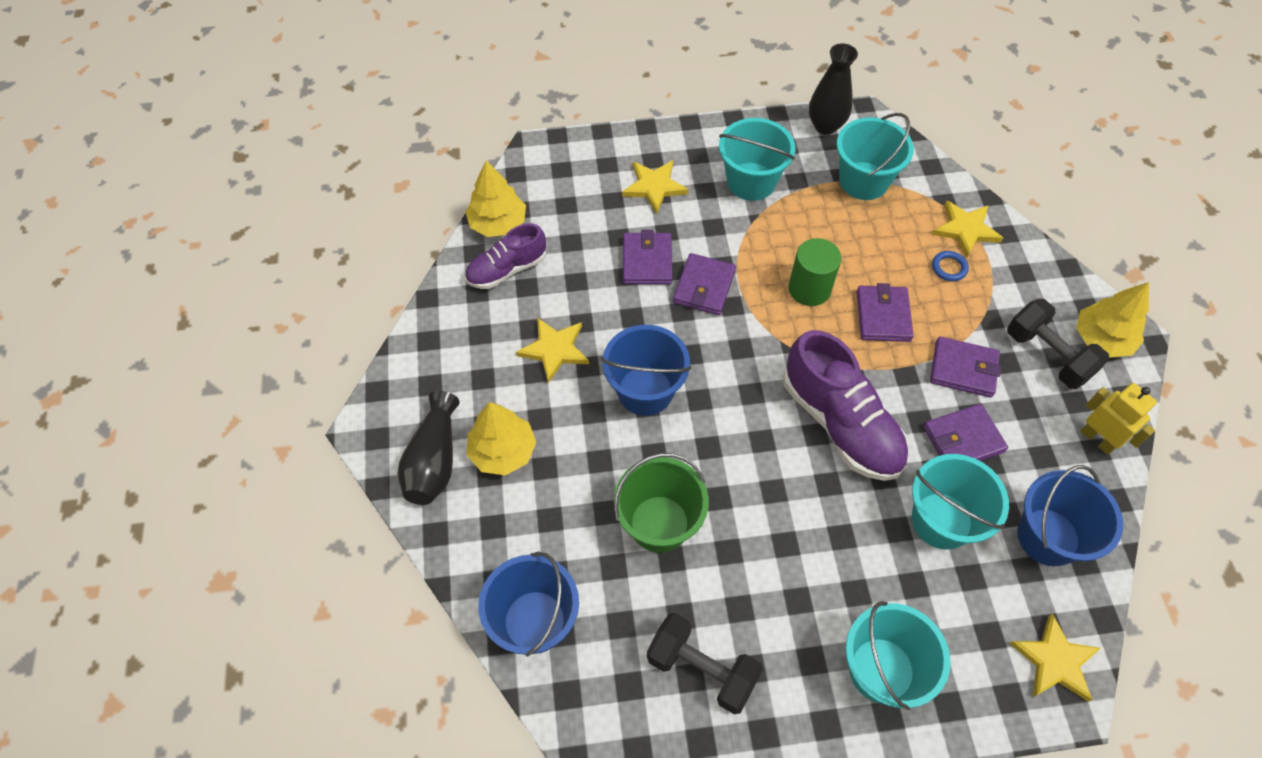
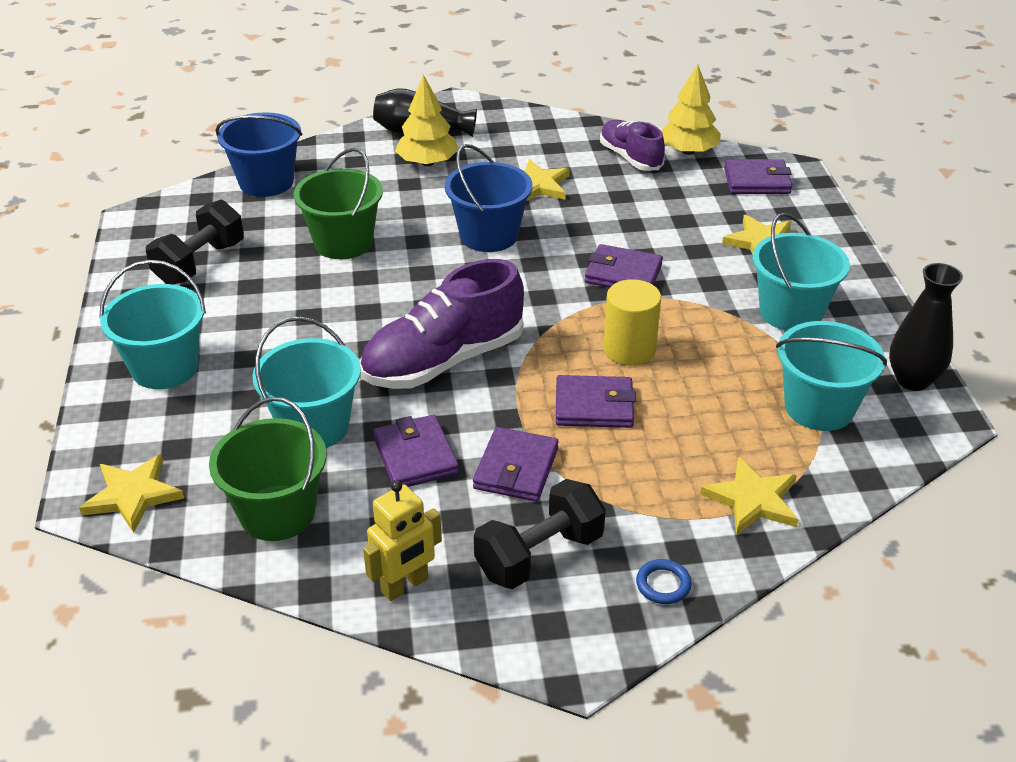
camera: 90 degrees right, 20 degrees down
purple wallet [623,230,673,284] -> purple wallet moved to [724,159,792,194]
green cylinder [789,238,842,306] -> yellow cylinder [603,279,661,365]
blue ring [932,251,969,281] -> blue ring moved to [636,559,692,604]
blue bucket [1017,465,1123,566] -> green bucket [209,397,327,541]
yellow tree [1076,282,1149,358] -> none

